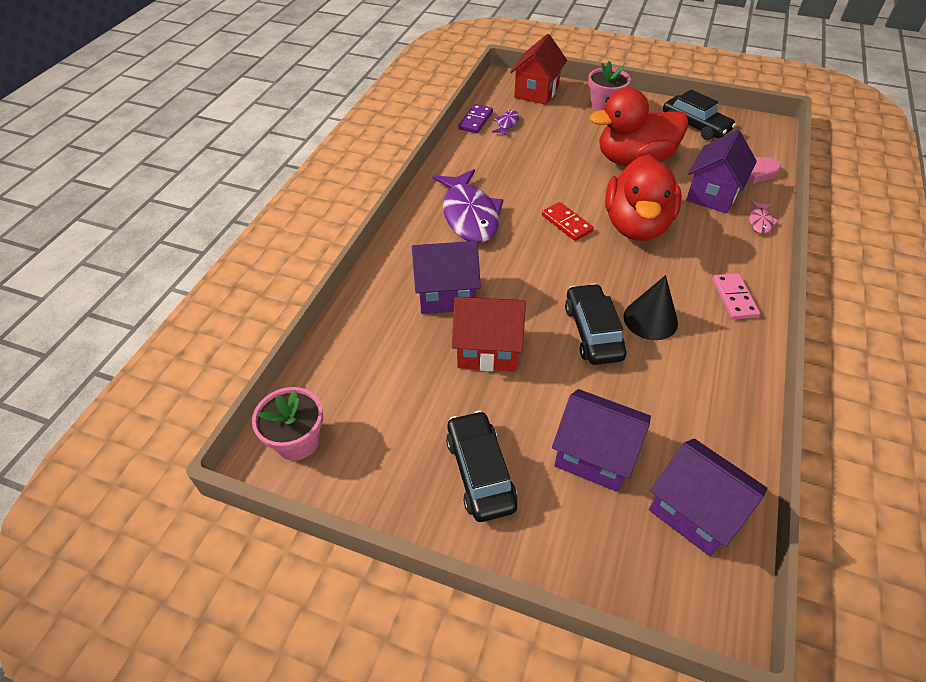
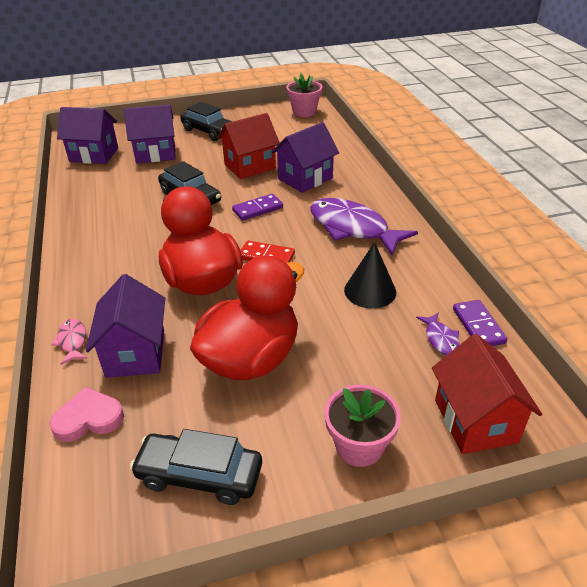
camera: 145 degrees right, 10 degrees down
black cone [624,275,678,340] -> black cone moved to [344,242,396,309]
pink domino [712,273,760,319] -> none
none -> purple domino [232,194,283,221]

